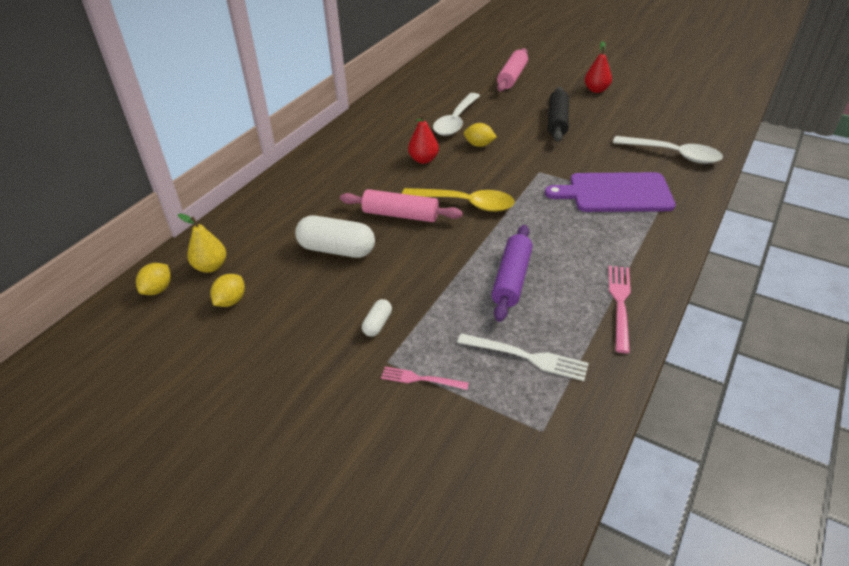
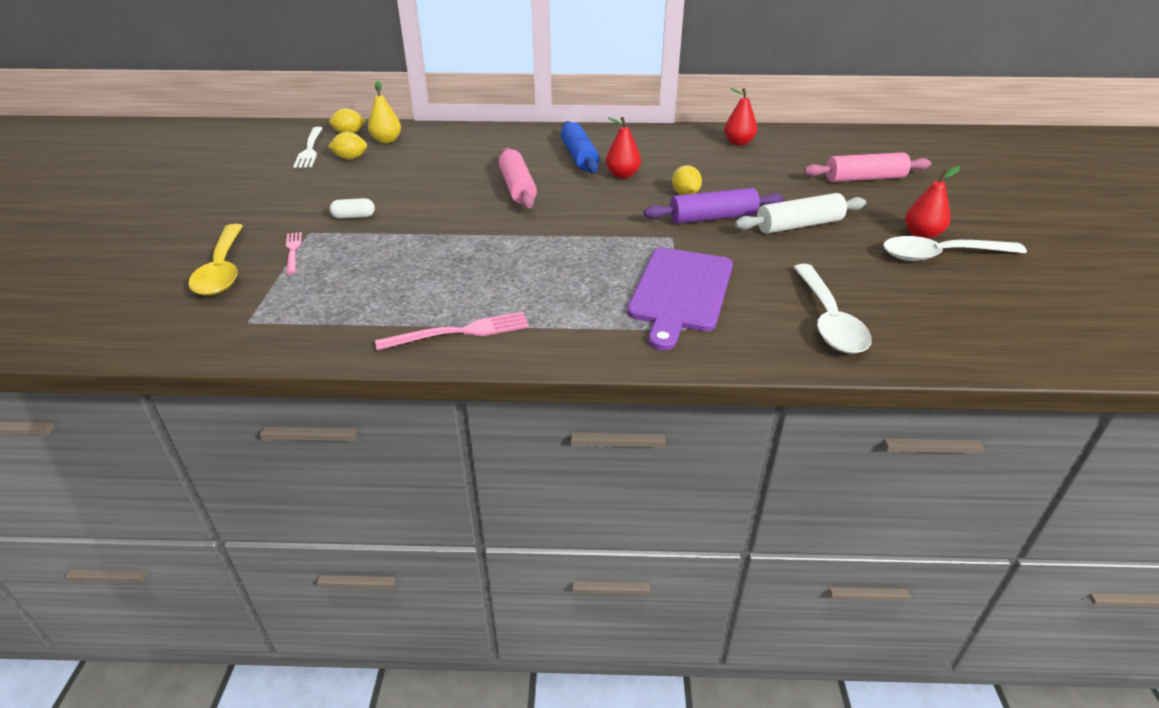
camera: 60 degrees right, 5 degrees down
white capsule [295,215,375,258] -> none
yellow spoon [402,188,515,212] -> yellow spoon moved to [188,224,243,296]
white spoon [433,93,480,136] -> white spoon moved to [883,236,1027,261]
white fork [457,333,589,381] -> white fork moved to [293,127,323,168]
purple rolling pin [491,225,533,322] -> purple rolling pin moved to [644,188,783,224]
purple cutting board [545,172,676,212] -> purple cutting board turned 135 degrees counterclockwise [627,248,733,350]
black rolling pin [548,87,569,142] -> white rolling pin [735,193,866,234]
none -> blue rolling pin [561,121,599,173]
none -> red pear [724,88,757,146]

